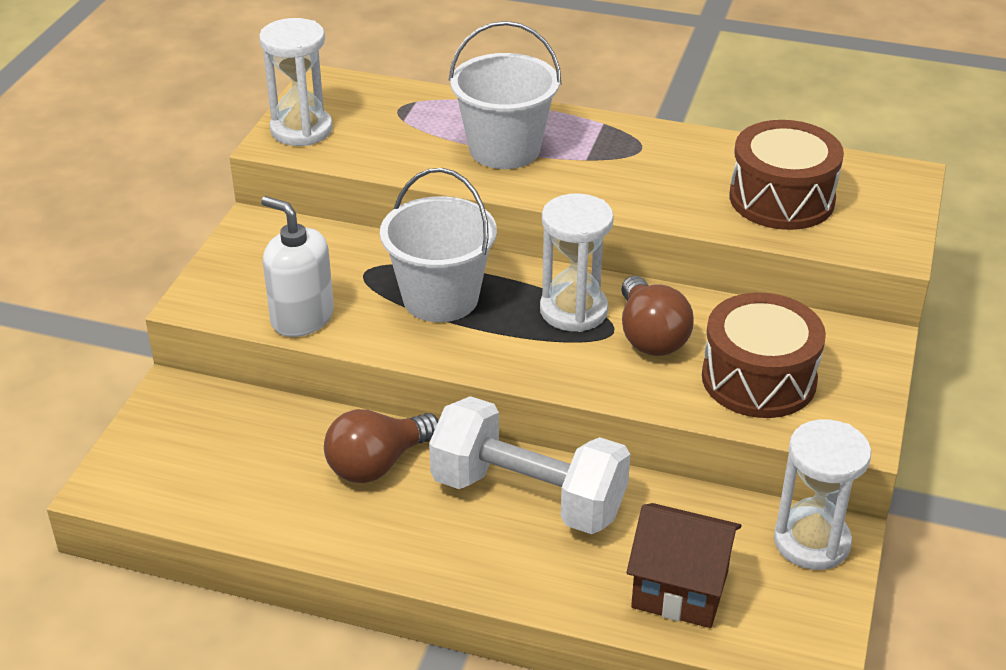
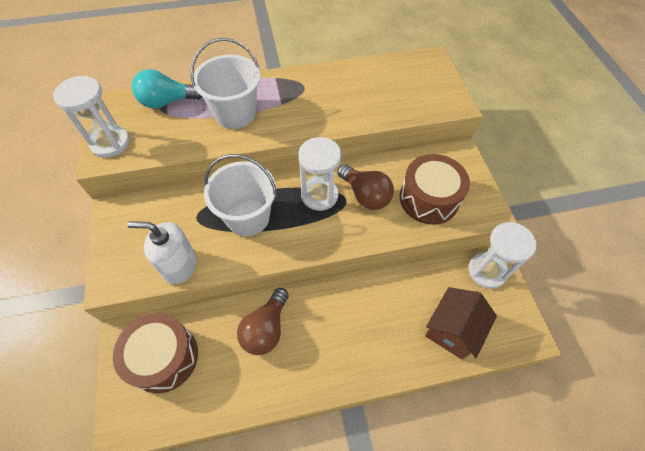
camera: 30 degrees left, 20 degrees up
white dumbbell [429,396,630,534] -> none
brown house [626,503,741,628] -> brown house turned 45 degrees counterclockwise [425,287,497,359]
brown drum [729,120,844,230] -> brown drum moved to [113,313,198,393]
none -> turquoise light bulb [132,69,202,108]

